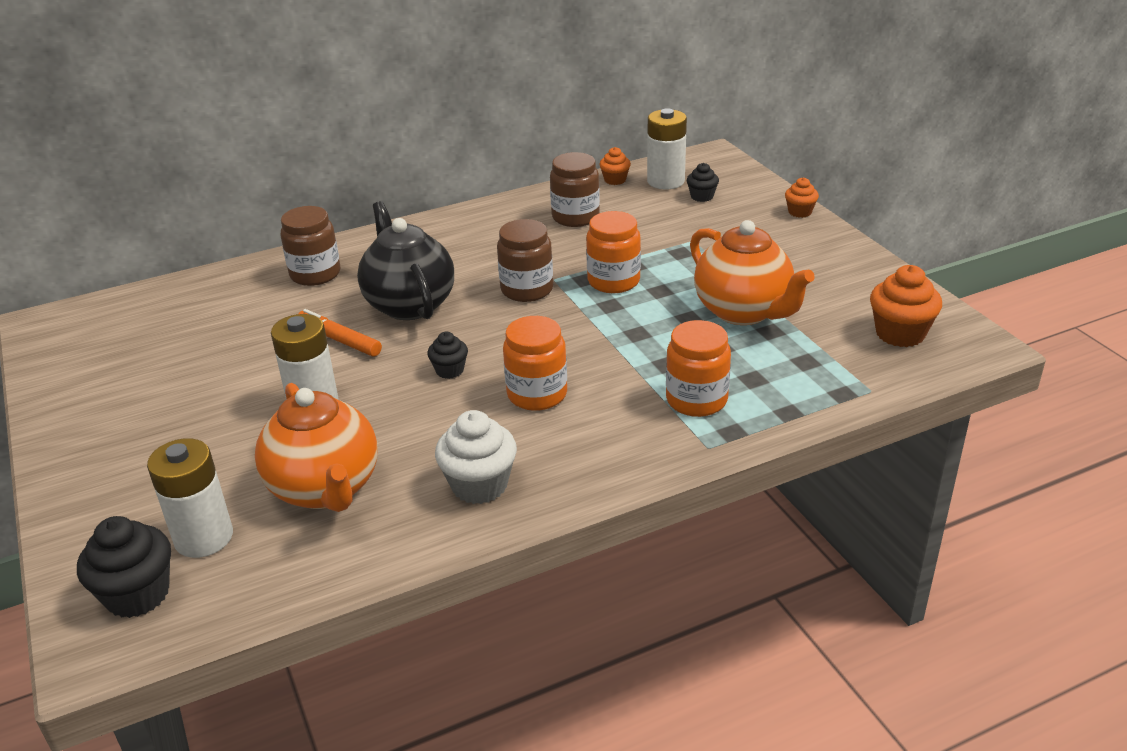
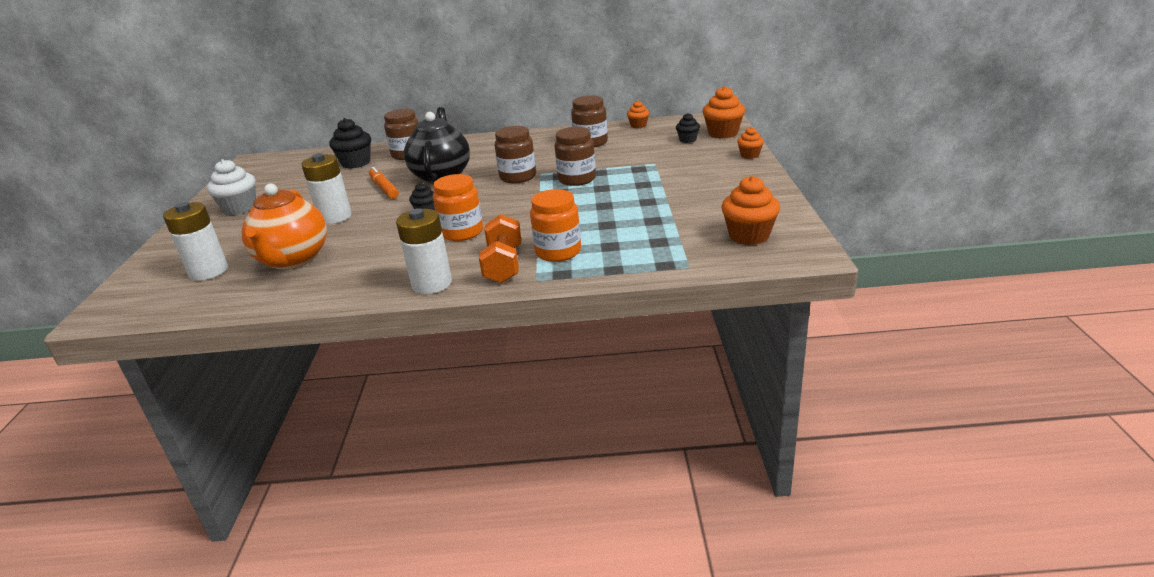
camera: 25 degrees right, 5 degrees down
black cupcake [77,516,171,618] -> black cupcake moved to [329,118,371,169]
white cupcake [435,410,517,504] -> white cupcake moved to [207,159,256,215]
orange jar [586,211,641,293] -> brown jar [555,127,596,186]
white battery [647,108,687,189] -> white battery moved to [396,208,452,294]
orange teapot [690,220,815,325] -> none
none -> orange dumbbell [479,214,521,283]
none -> orange cupcake [703,86,745,139]

